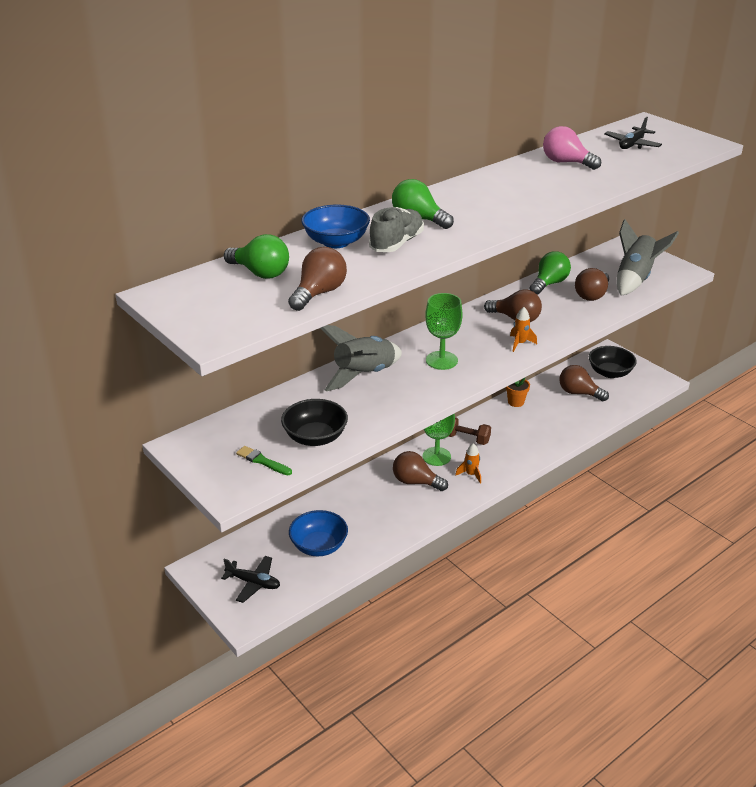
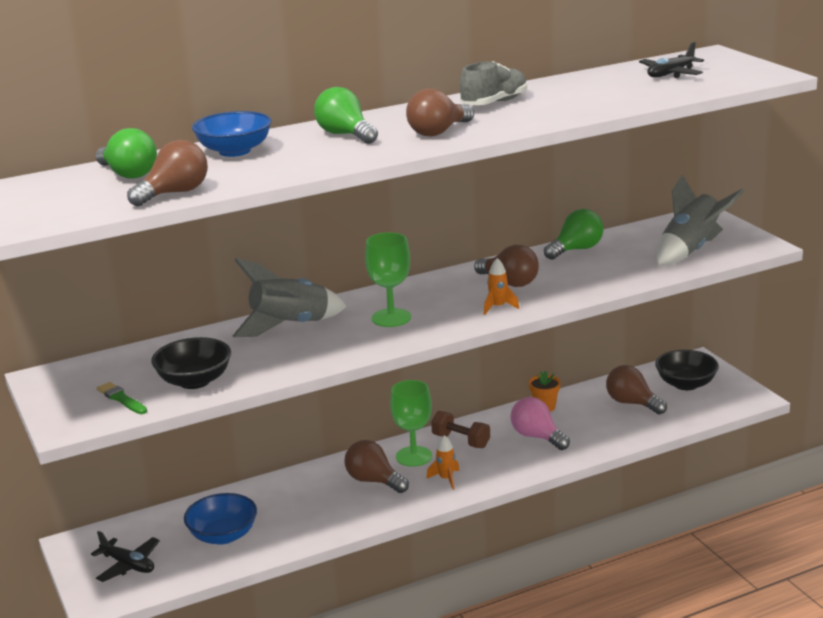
camera: 15 degrees right, 10 degrees down
grey shoe [369,207,424,252] -> grey shoe moved to [460,61,527,105]
pink light bulb [543,126,601,170] -> pink light bulb moved to [510,397,570,450]
brown light bulb [575,268,609,301] -> brown light bulb moved to [406,89,474,136]

